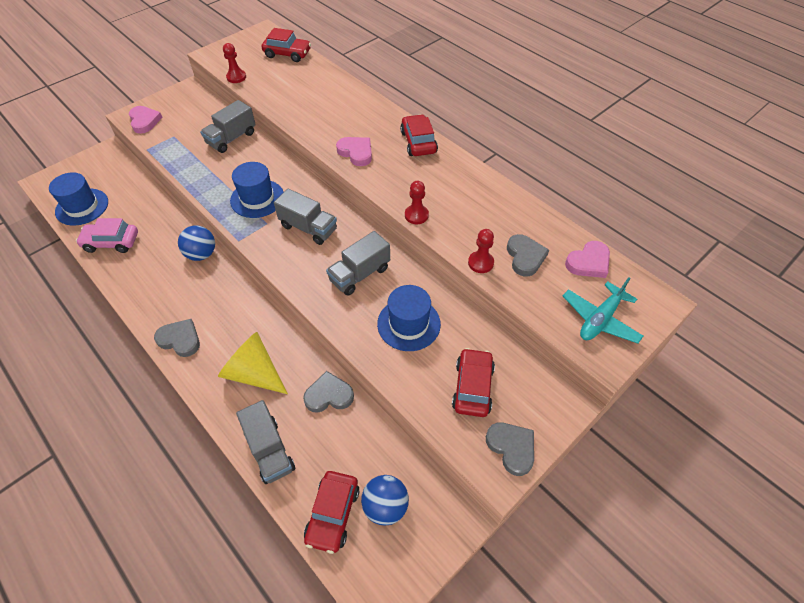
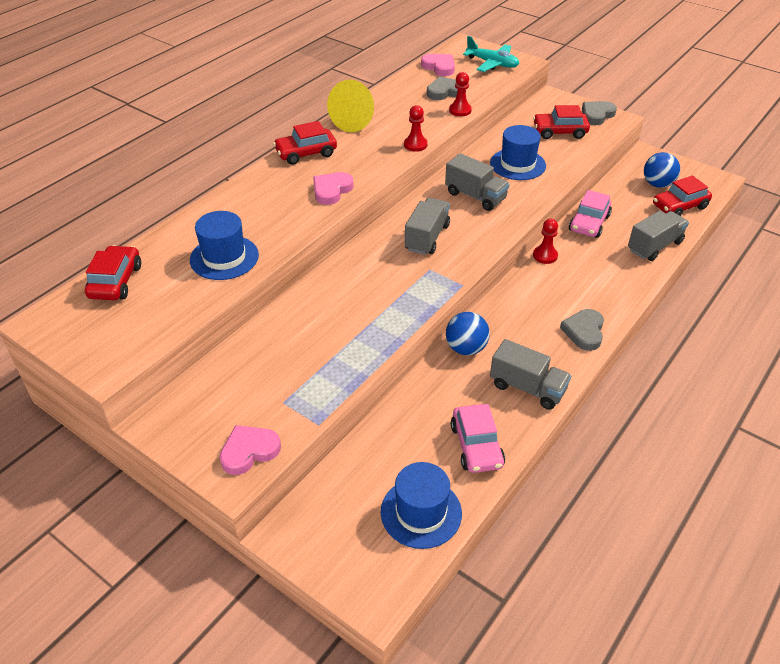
camera: 100 degrees left, 10 degrees down
grey truck [200,100,256,153] -> grey truck moved to [490,339,571,410]
yellow cone [218,332,288,394] -> yellow cone moved to [327,80,374,132]
red pawn [223,43,246,83] -> red pawn moved to [533,219,558,264]
blue hat [230,162,284,218] -> blue hat moved to [190,211,259,280]
grey heart [303,371,354,413] -> pink car [569,190,612,238]
red car [304,471,360,554] -> red car turned 150 degrees clockwise [653,176,712,216]

